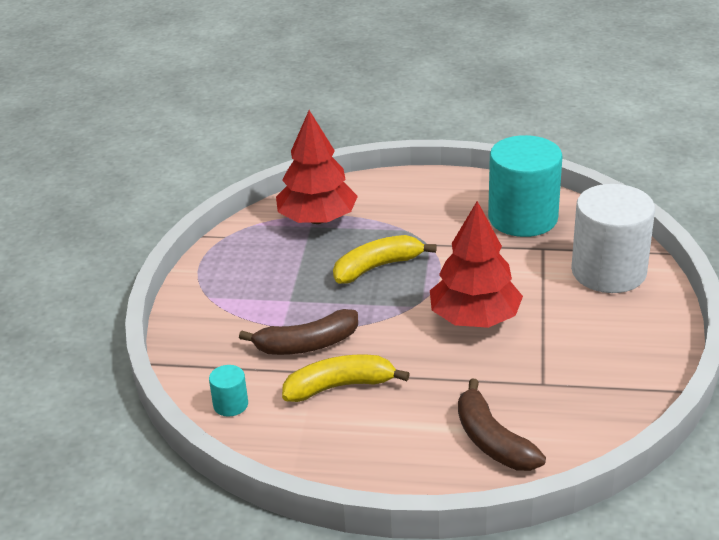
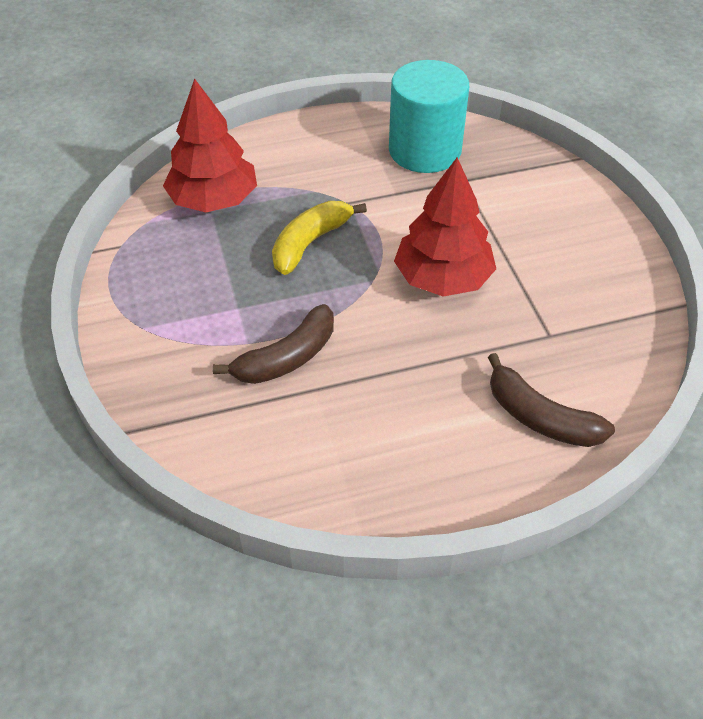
camera: 25 degrees left, 15 degrees up
turquoise cylinder [209,365,248,417] -> none
yellow banana [282,355,410,402] -> none
white cylinder [571,184,655,293] -> none

